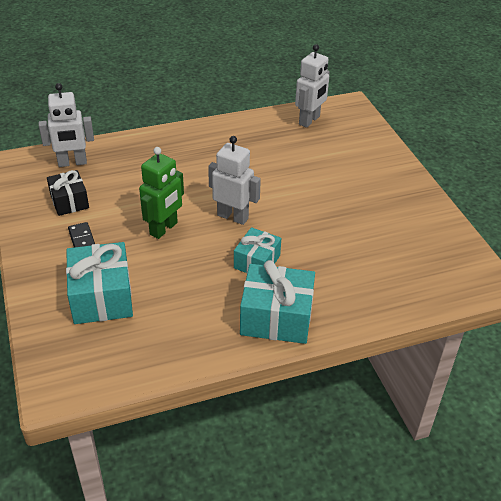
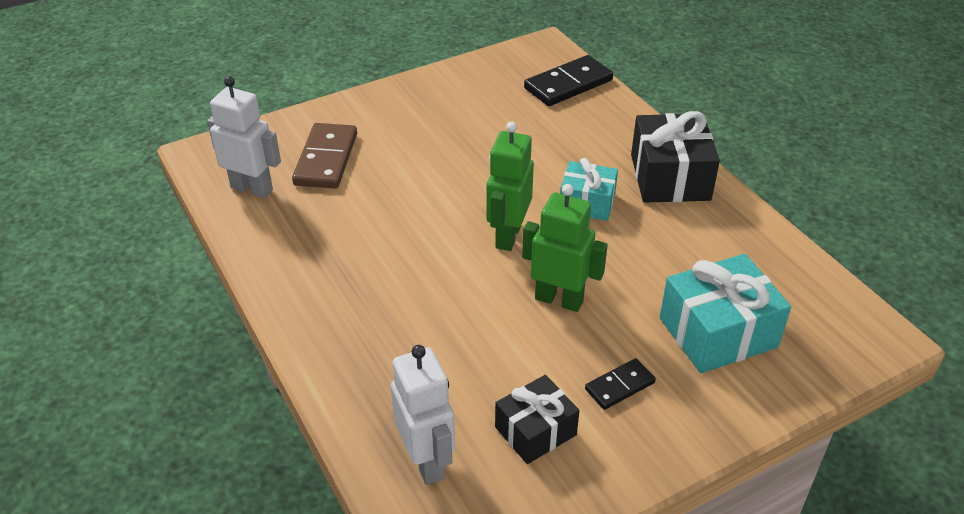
camera: 100 degrees left, 0 degrees up
white robot [208,136,261,225] -> green robot [486,121,534,251]
turquoise gift [240,260,315,344] -> black gift [631,111,720,203]
none -> brown domino [292,123,357,189]
none -> black domino [524,55,613,106]

